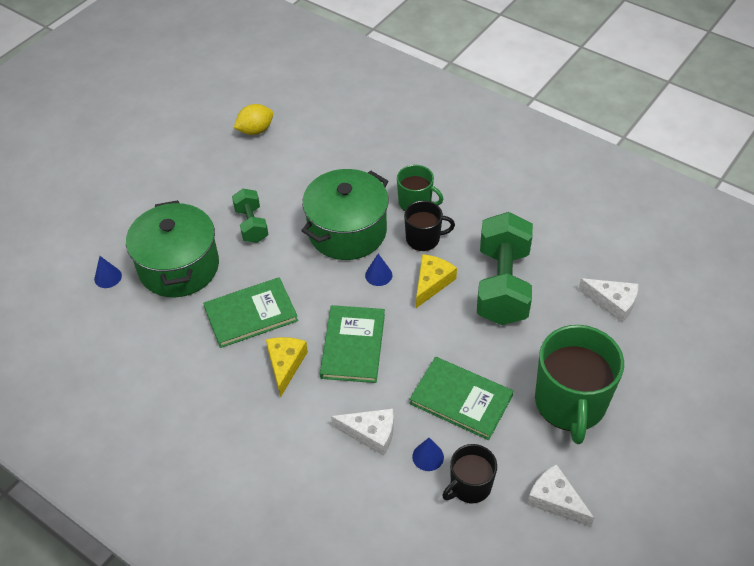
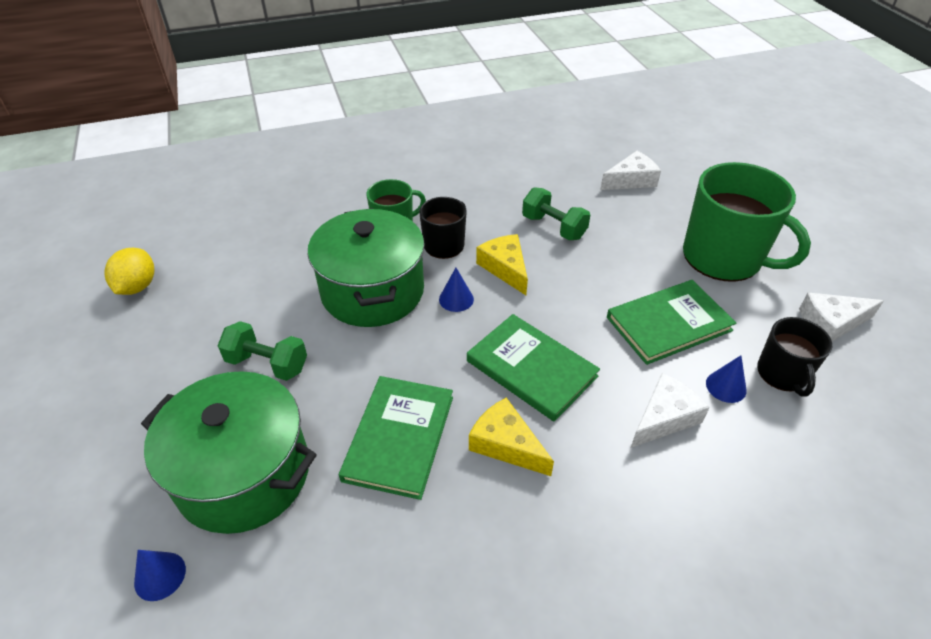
camera: 55 degrees left, 5 degrees down
green dumbbell [477,212,533,325] -> green dumbbell [522,187,590,240], size x0.54

